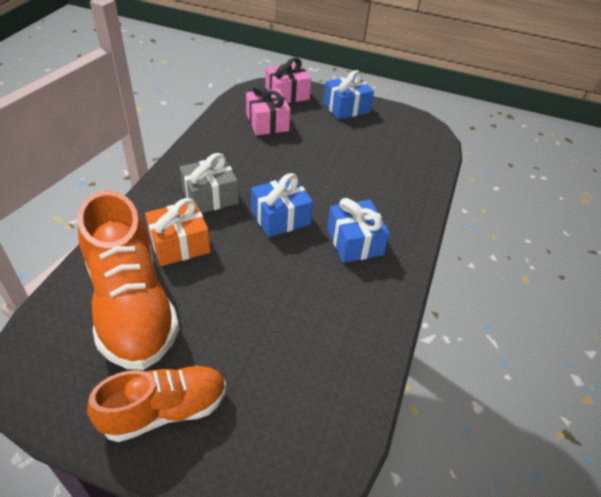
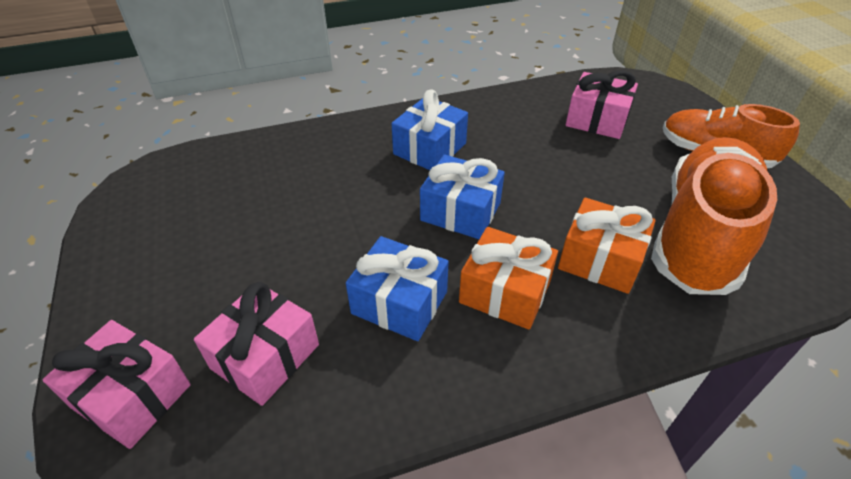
camera: 125 degrees left, 0 degrees up
grey gift [180,153,239,213] -> orange gift [459,227,558,330]
blue gift [323,70,374,119] -> blue gift moved to [346,236,449,341]
none -> pink gift [565,70,638,139]

